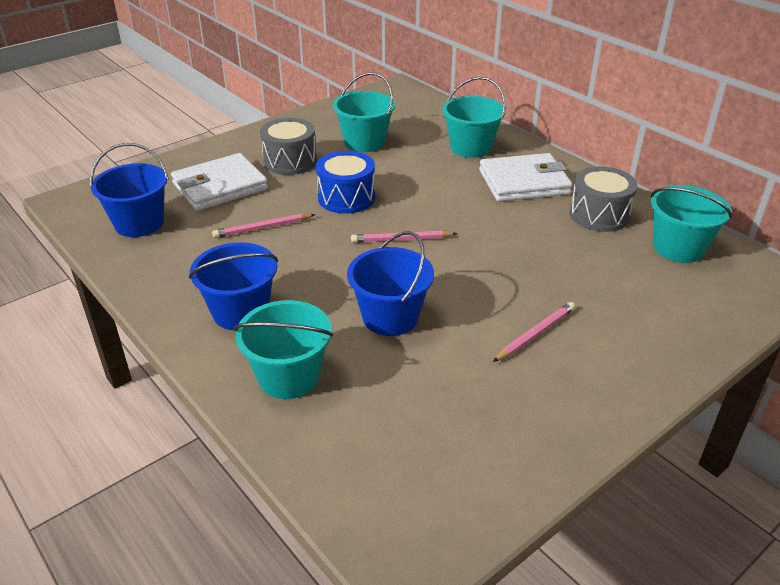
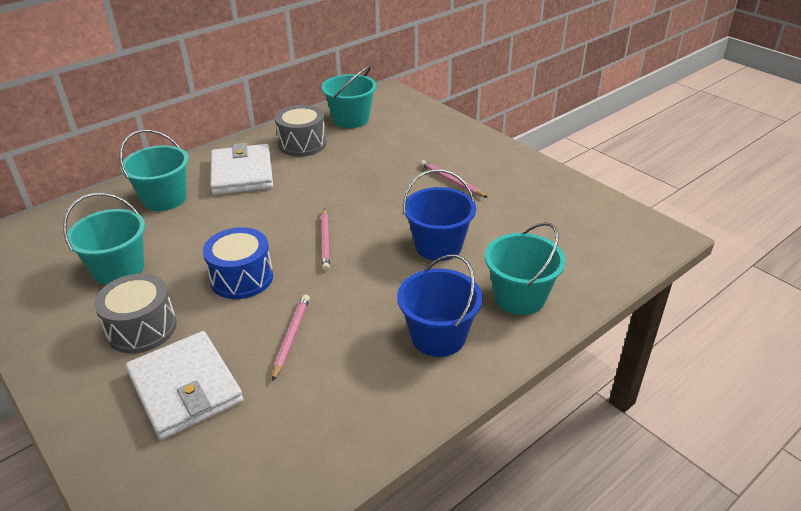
camera: 90 degrees left, 0 degrees up
blue bucket [90,143,169,237] -> none
pink pencil [212,214,316,238] -> pink pencil turned 150 degrees counterclockwise [272,294,310,382]

